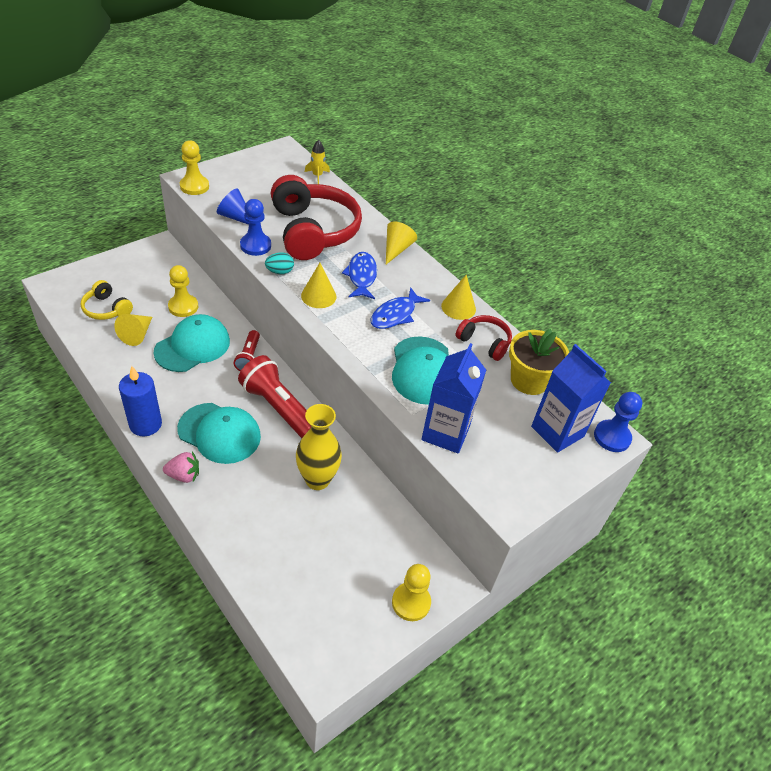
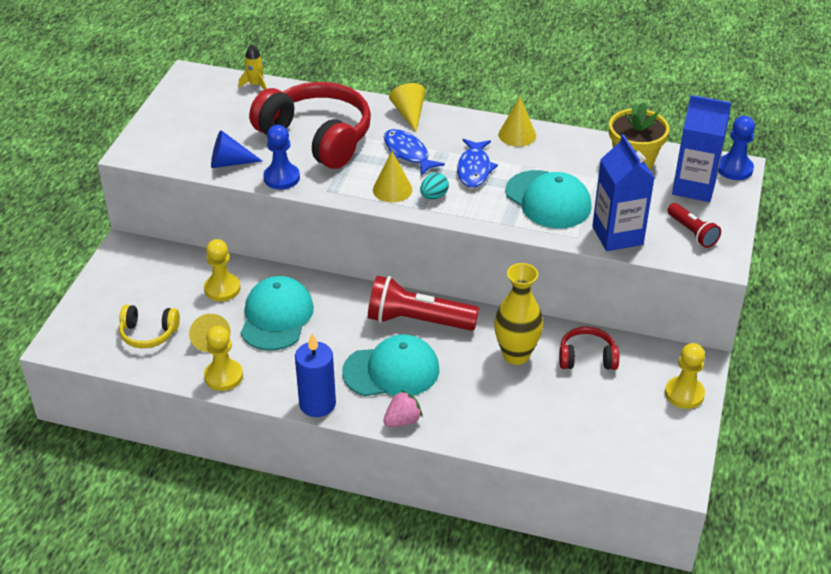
camera: 30 degrees left, 5 degrees down
yellow pawn [180,140,209,195] -> yellow pawn moved to [204,326,243,391]
red flashlight [234,330,260,371] -> red flashlight moved to [667,203,721,248]
turquoise egg [265,252,294,274] -> turquoise egg moved to [420,173,449,200]
red headphones [456,315,512,361] -> red headphones moved to [559,326,619,370]

